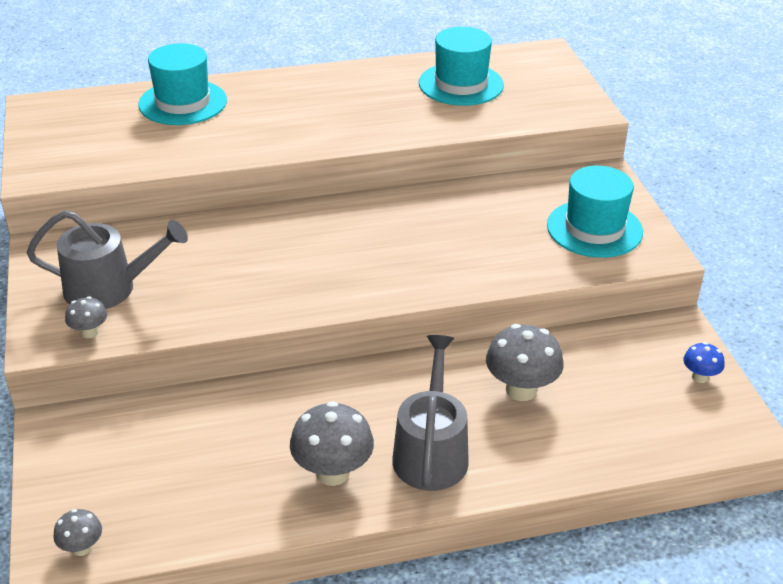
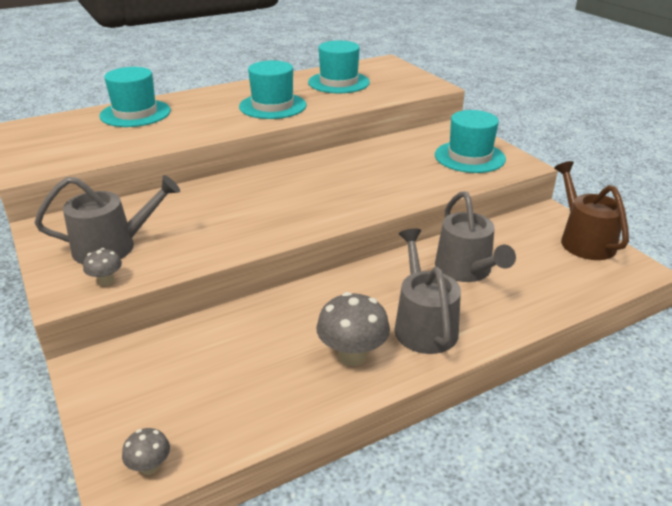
camera: 15 degrees left, 5 degrees down
grey mushroom [486,324,564,401] -> grey watering can [435,191,516,282]
blue mushroom [683,342,725,383] -> brown watering can [554,161,629,260]
none -> turquoise hat [239,60,306,119]

